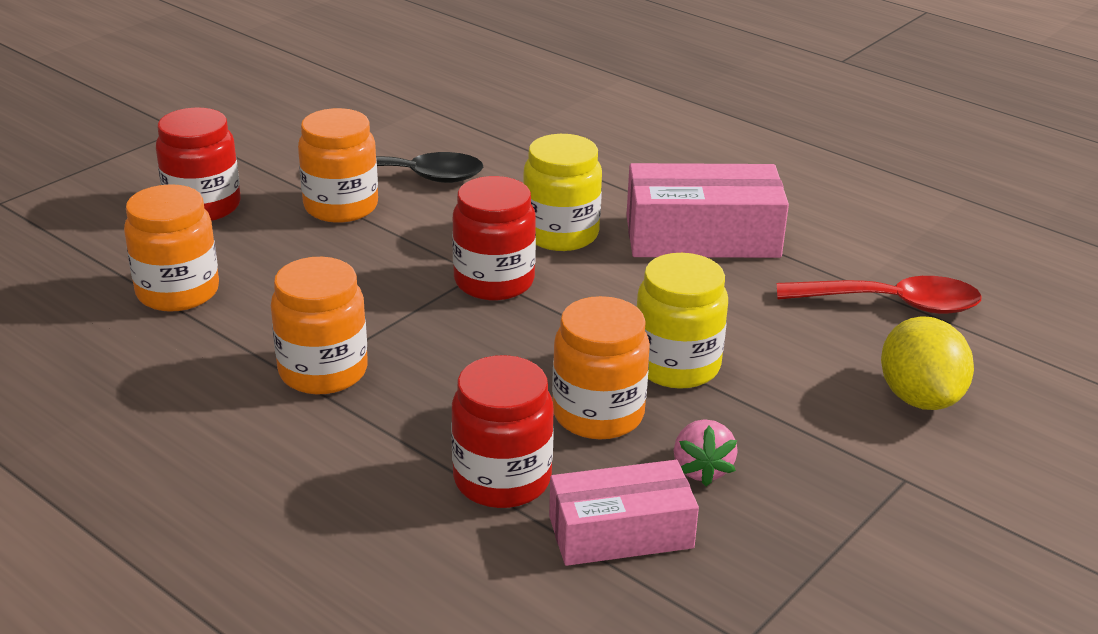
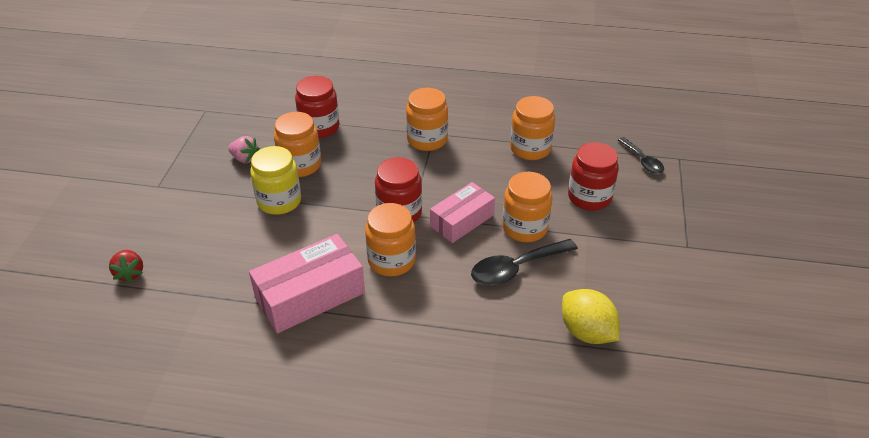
camera: 150 degrees right, 10 degrees up
yellow jar [524,134,602,251] -> orange jar [365,203,416,277]
pink box [549,460,699,566] -> pink box moved to [430,182,495,243]
pink strawberry [674,419,738,486] -> pink strawberry turned 150 degrees clockwise [228,136,260,163]
red spoon [777,276,982,314] -> none
yellow lemon [881,316,974,410] -> yellow lemon moved to [562,289,620,344]
none -> red strawberry [109,250,143,283]
none -> black spoon [618,137,664,174]

